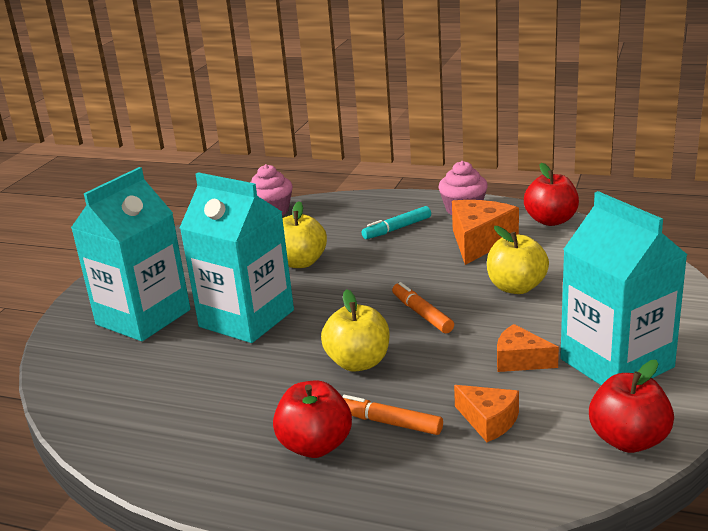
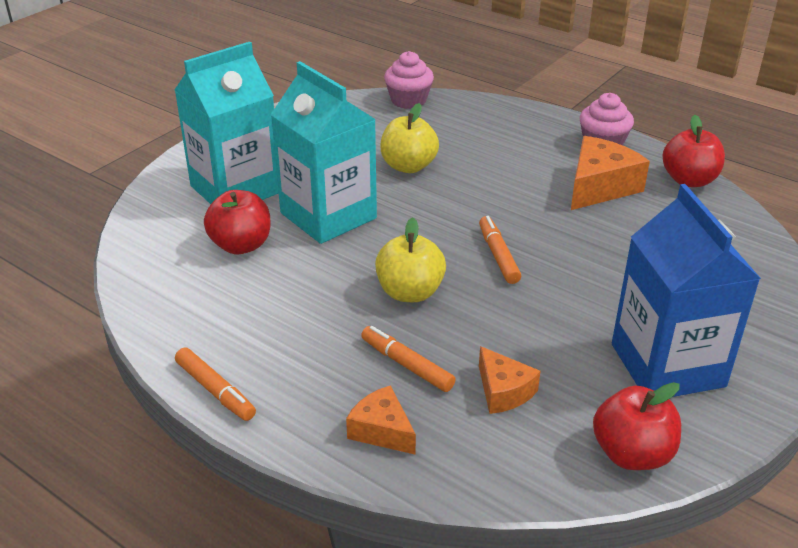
camera: 15 degrees right, 10 degrees up
red apple [273,380,352,458] -> red apple moved to [204,190,270,254]
turquoise marker [362,206,431,239] -> none
yellow apple [487,226,549,294] -> none
orange cheese [497,324,559,372] -> orange cheese moved to [346,385,416,454]
turquoise carton [560,191,688,385] -> blue carton [612,184,761,397]
none -> orange marker [175,348,256,421]

